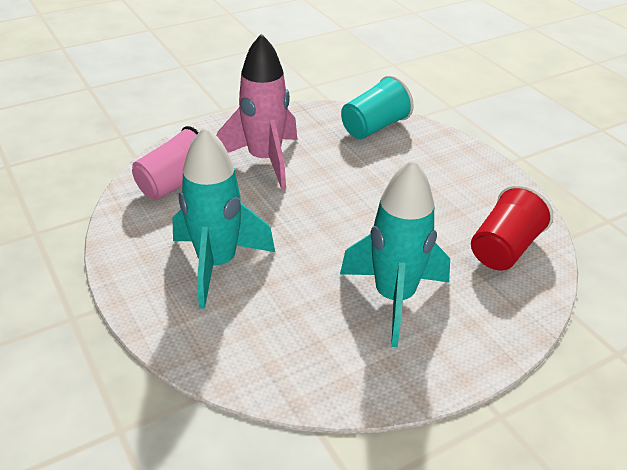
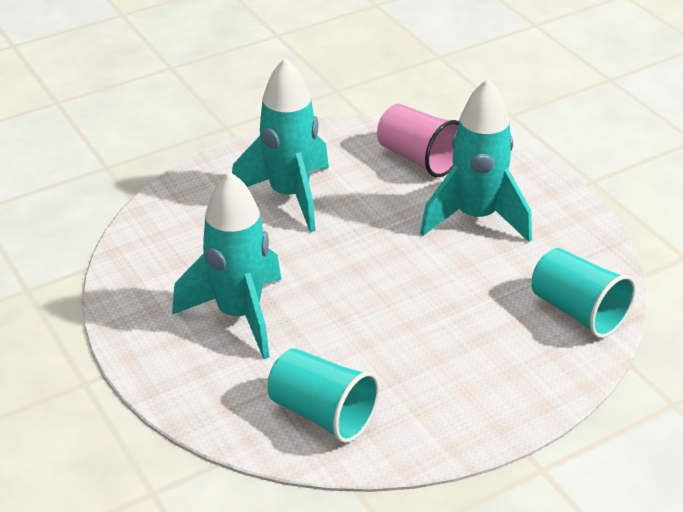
camera: 90 degrees right, 0 degrees up
pink rocket [216,34,297,190] -> turquoise rocket [420,78,532,242]
red cup [471,185,553,271] -> turquoise cup [268,348,380,443]

